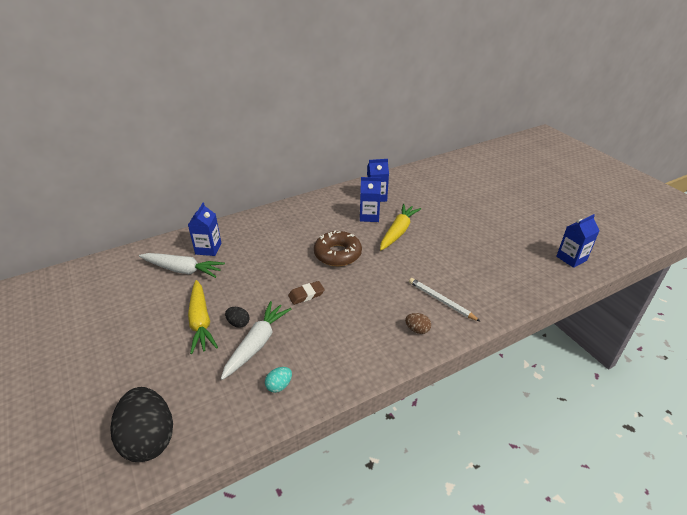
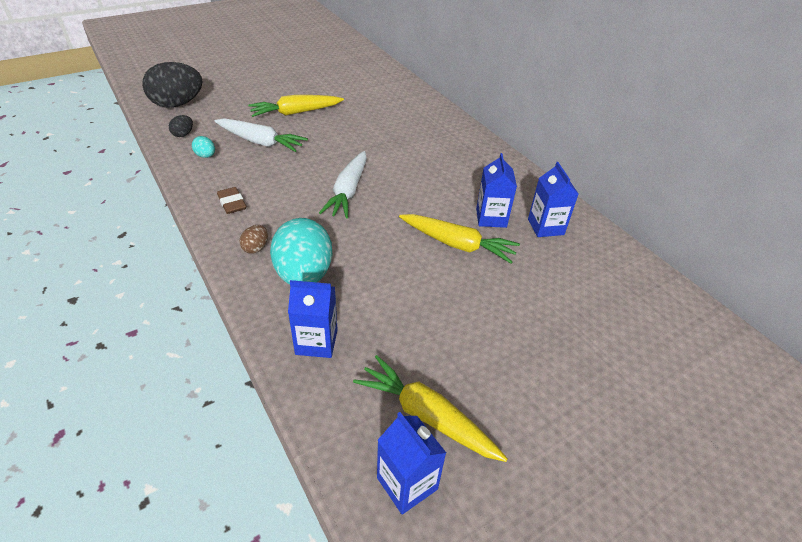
camera: 85 degrees right, 5 degrees up
white carrot [139,253,225,278] -> white carrot moved to [319,151,367,219]
blue carton [188,203,222,256] -> blue carton moved to [288,280,338,358]
black egg [225,307,250,328] -> black egg moved to [169,115,193,137]
brown eraser [288,281,325,305] -> brown eraser moved to [217,187,246,214]
brown donut [314,231,362,266] -> none
white pencil [409,278,481,322] -> turquoise egg [270,218,333,285]
none -> yellow carrot [353,355,508,462]

